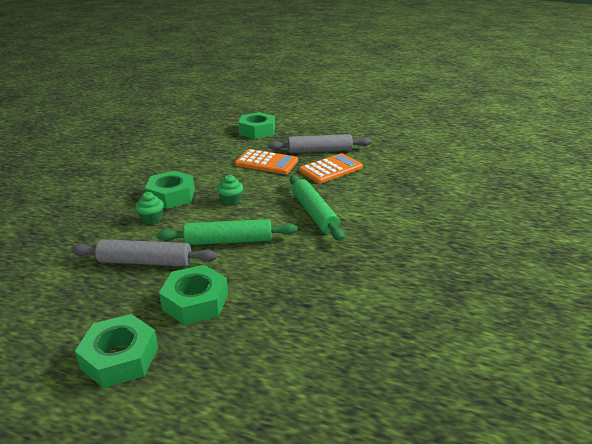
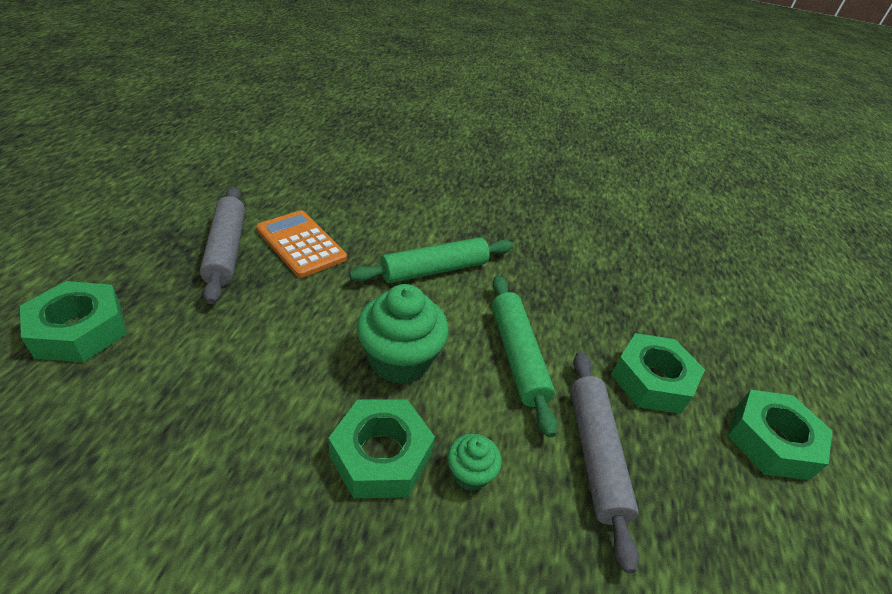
camera: 100 degrees left, 10 degrees up
green cupcake [217,175,243,205] -> green cupcake [356,284,449,384], size x1.94
orange calculator [235,149,298,174] -> none

